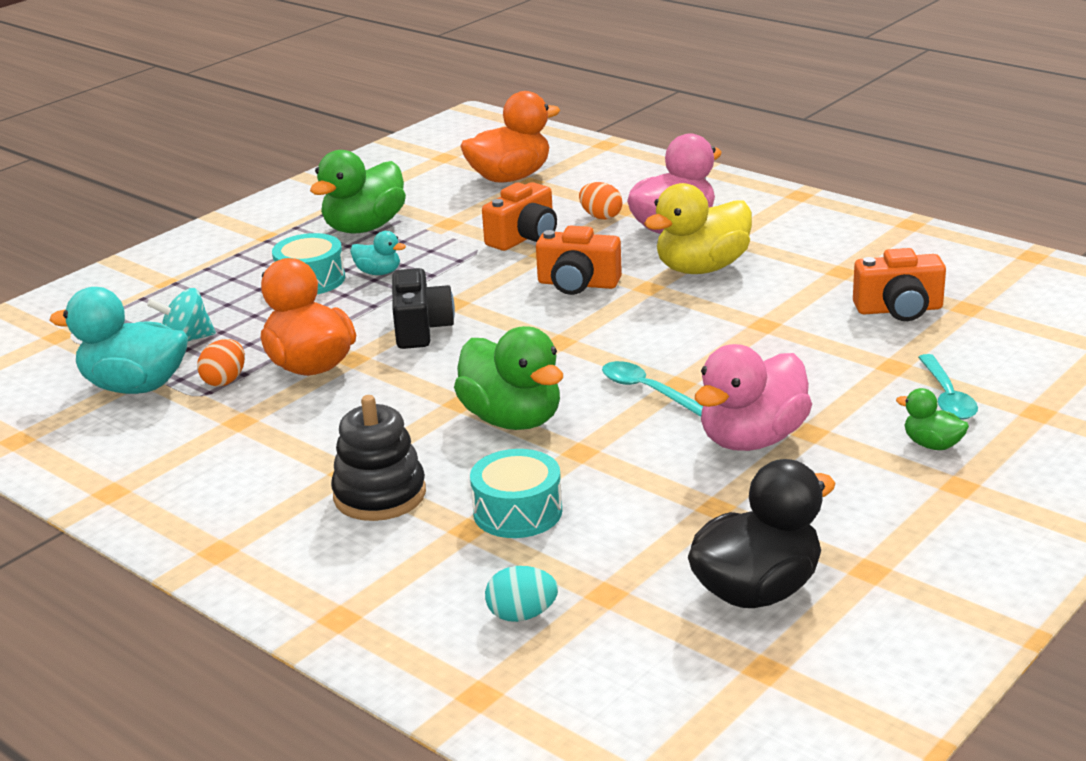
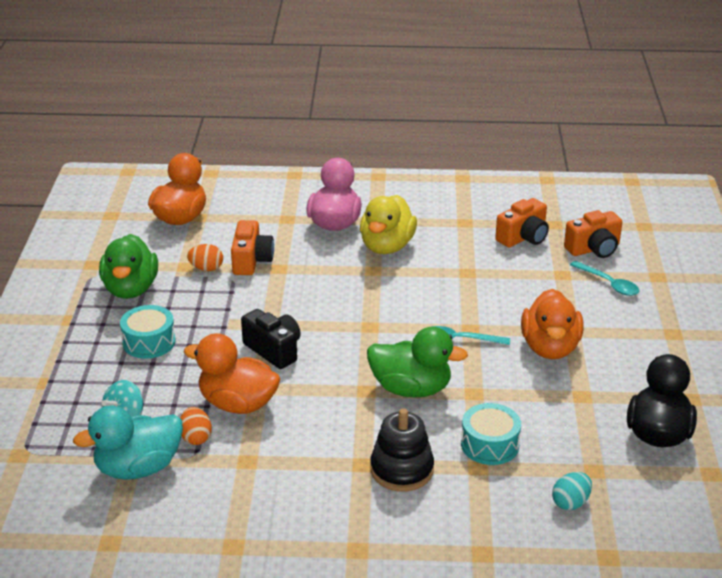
camera: 40 degrees left, 5 degrees up
turquoise duck [350,231,406,275] -> none
orange camera [536,226,622,295] -> orange camera moved to [564,210,622,258]
orange egg [579,182,623,220] -> orange egg moved to [187,244,223,271]
pink duck [695,344,812,451] -> orange duck [521,289,584,359]
green duck [896,388,969,450] -> none

